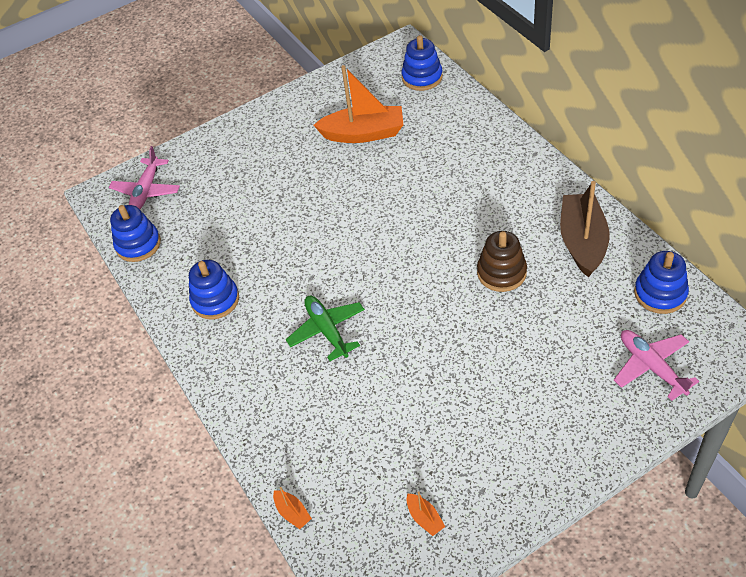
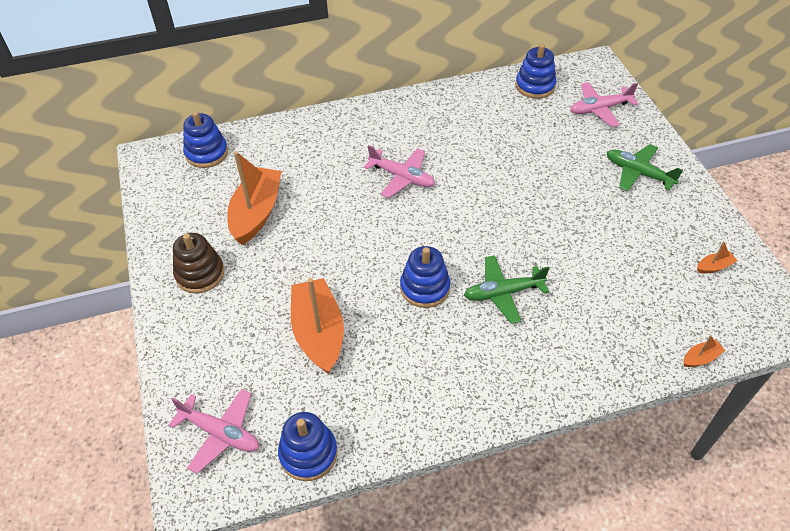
camera: 80 degrees left, 0 degrees up
blue stacking toy [189,260,239,320] -> blue stacking toy moved to [400,246,450,308]
brown stacking toy [477,231,527,292] -> brown stacking toy moved to [173,233,224,294]
brown boat [560,181,610,277] -> none
none -> orange boat [291,278,344,374]
none -> pink plane [364,145,435,198]
none -> green plane [607,144,683,192]

